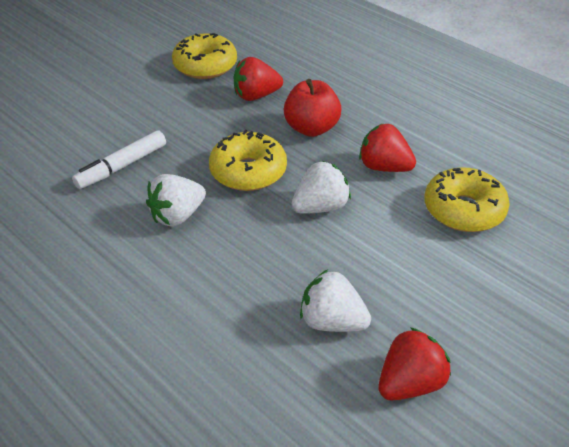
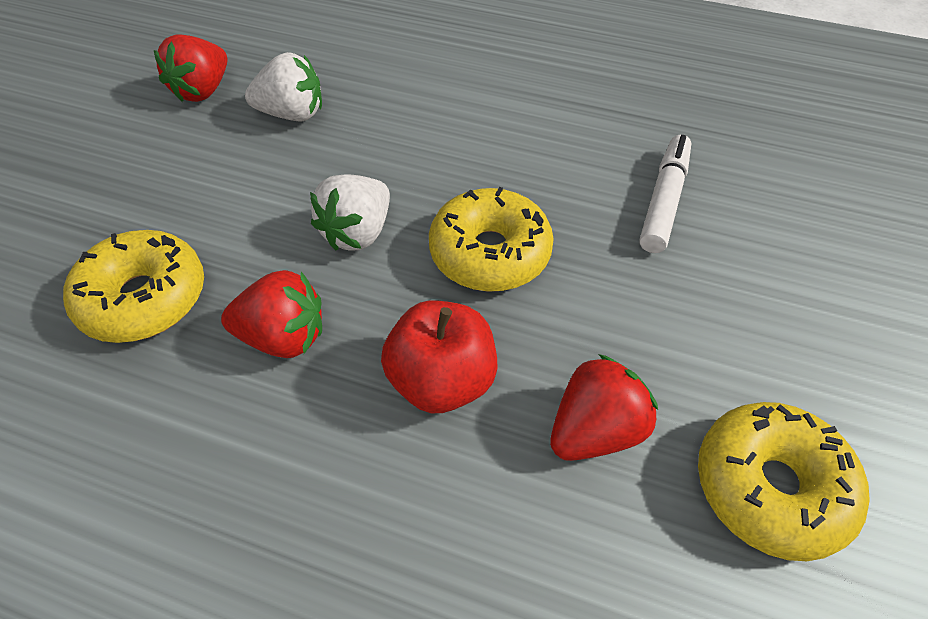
camera: 155 degrees right, 10 degrees up
white strawberry [146,174,206,227] -> none

